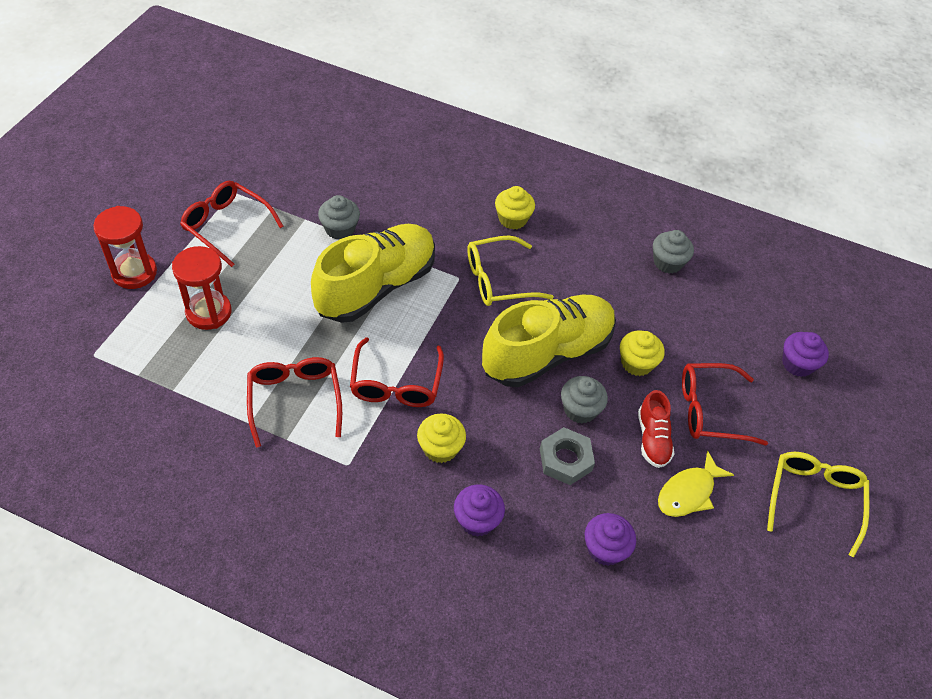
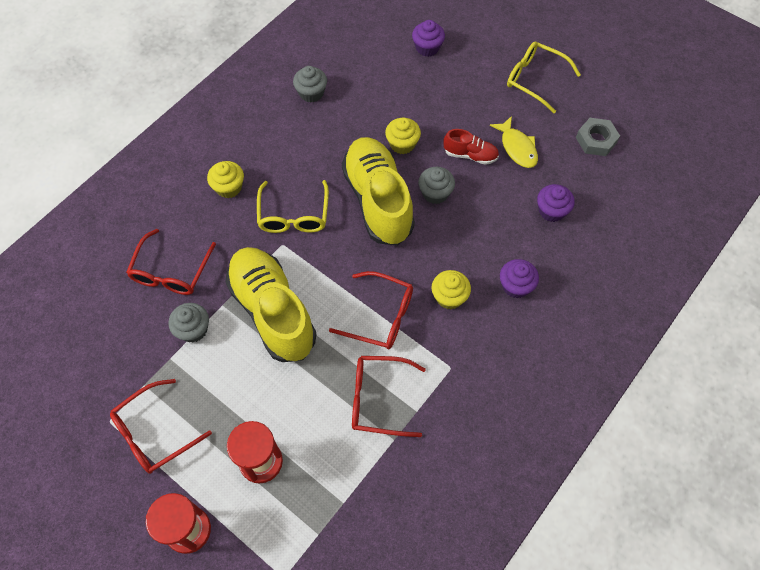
camera: 70 degrees left, 10 degrees up
grey nut [540,427,595,485] -> grey nut moved to [576,118,620,156]
red glasses [682,363,768,446] -> red glasses moved to [126,229,216,295]

